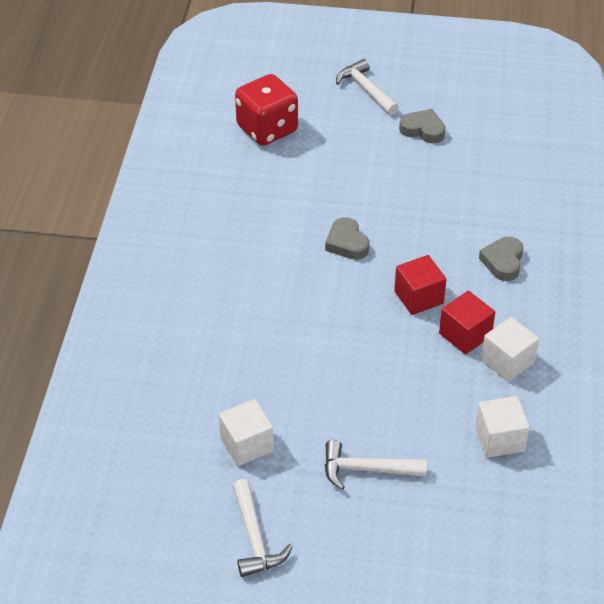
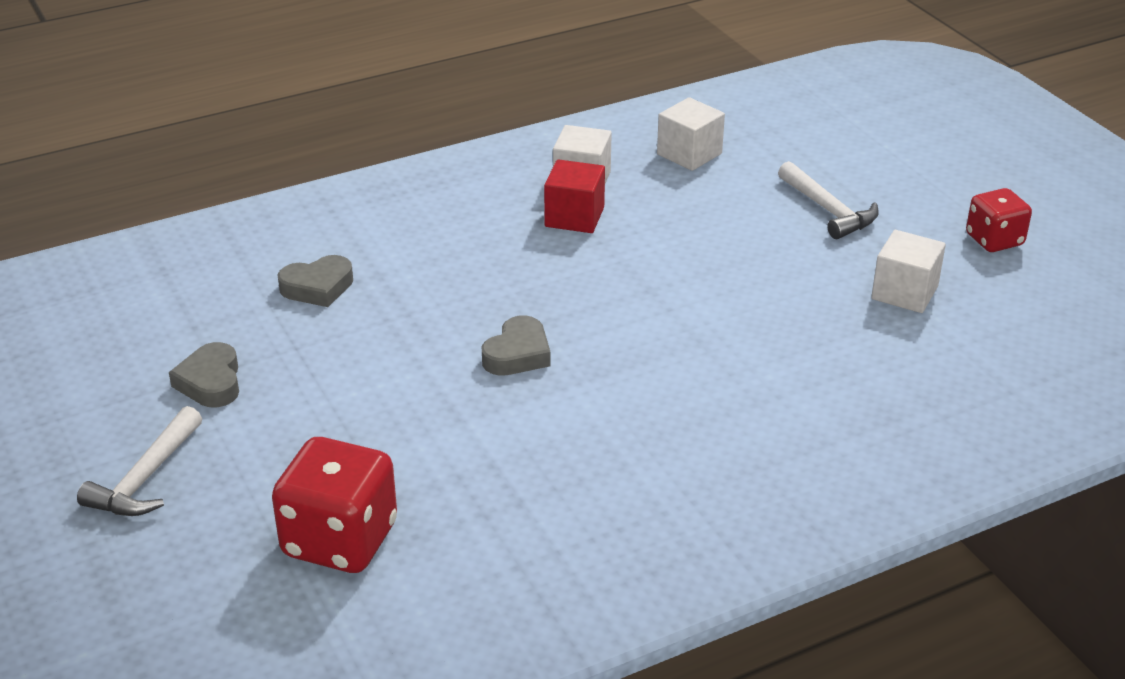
camera: 125 degrees left, 10 degrees down
white hammer [233,479,293,577] -> red dice [966,188,1032,252]
red cube [394,255,447,315] -> none
grey heart [479,237,523,281] -> grey heart moved to [278,255,353,307]

